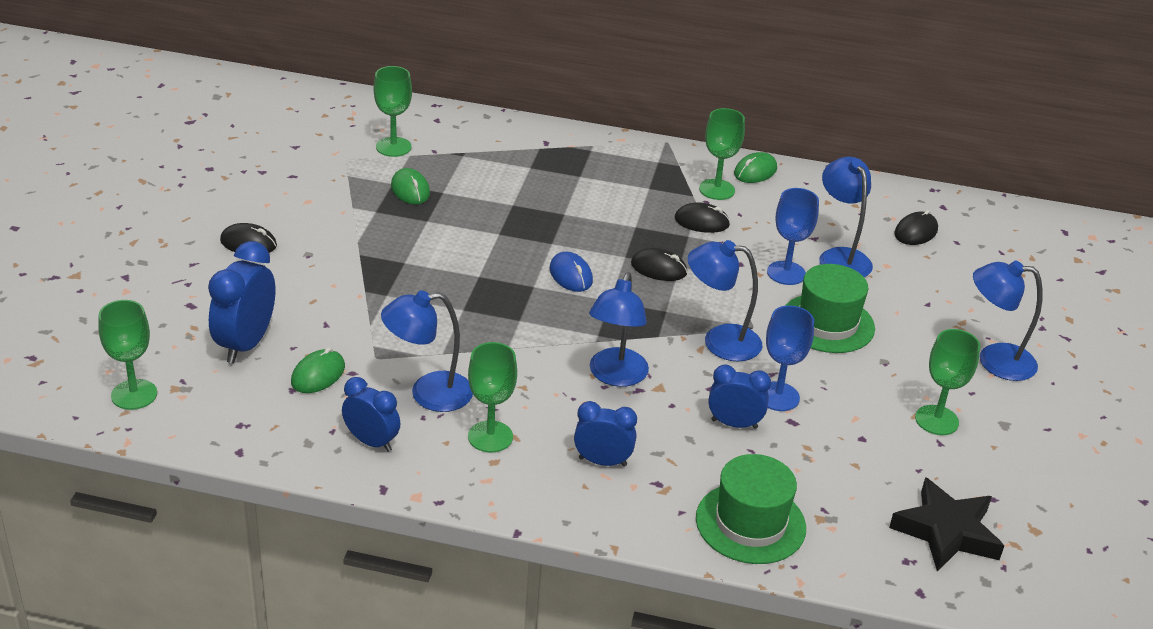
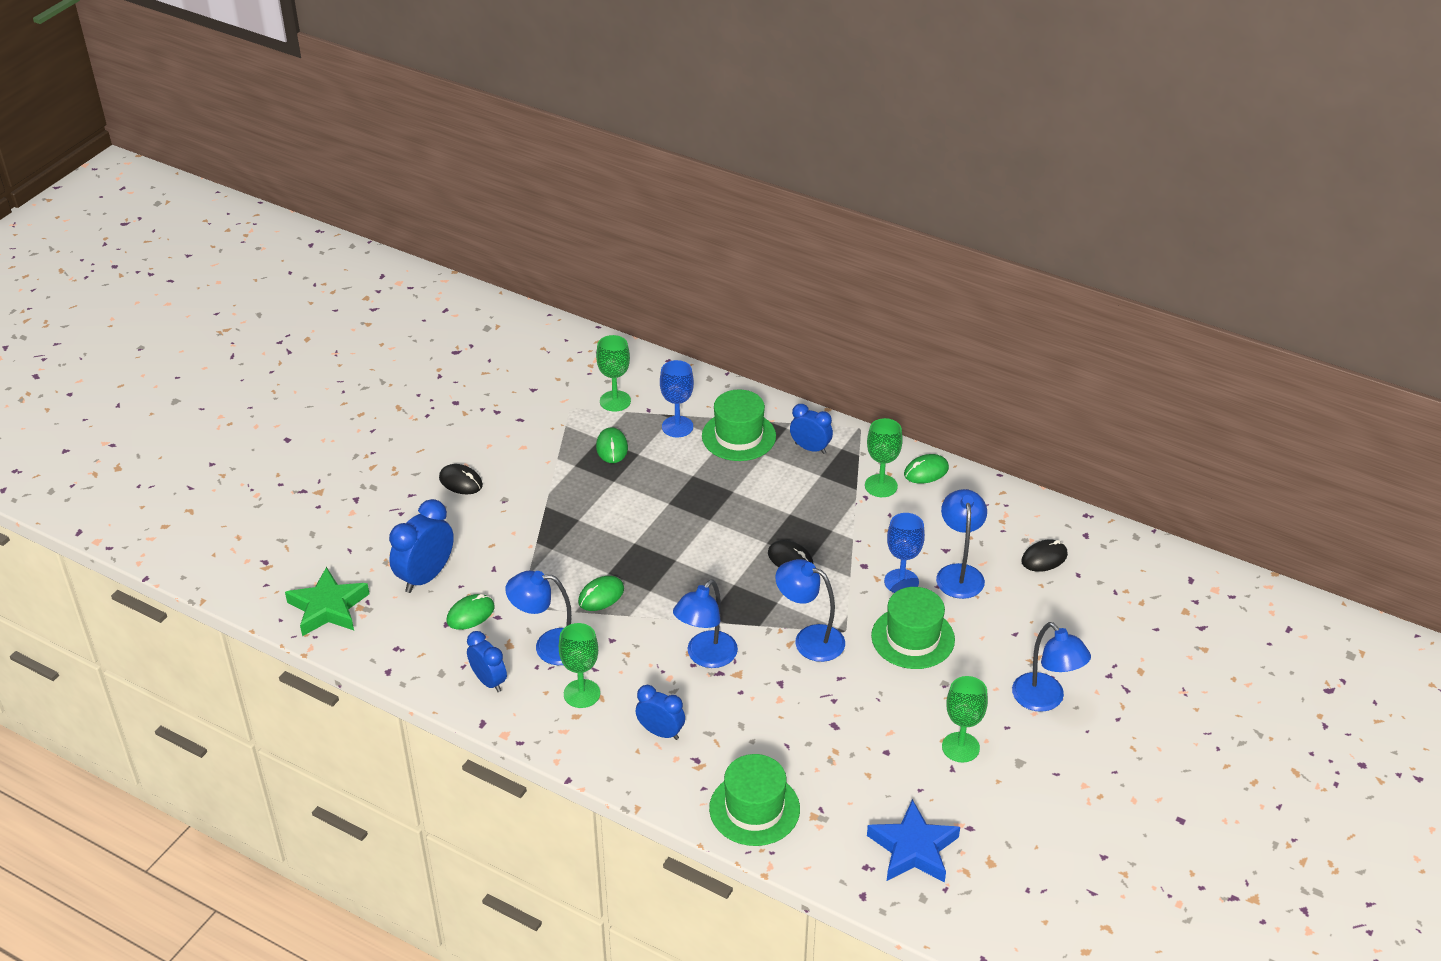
camera: 20 degrees right, 5 degrees up
green goblet [98,300,157,410] -> green star [285,567,370,636]
blue mouse [550,251,593,292] -> none
black mouse [675,203,730,233] -> none
blue clock [708,364,771,429] -> blue clock moved to [790,404,833,454]
blue goblet [766,305,814,411] -> blue goblet moved to [660,360,694,437]
black star [889,477,1004,572] -> blue star [867,799,960,882]
blue lamp [973,260,1043,381] -> blue lamp turned 150 degrees counterclockwise [1012,622,1091,712]
none -> green mouse [578,576,624,611]
none -> green hat [702,389,776,461]

